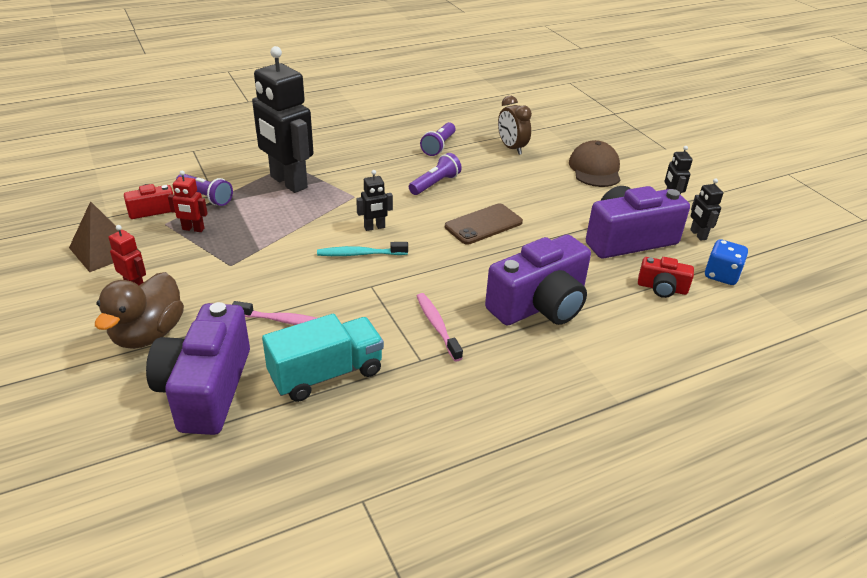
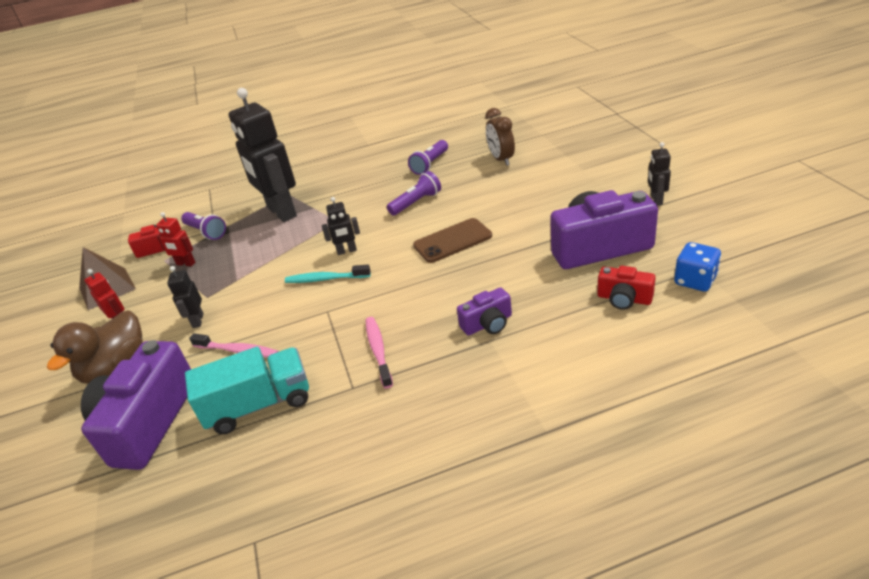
camera: 15 degrees right, 0 degrees up
purple camera [485,235,591,325] -> purple camera [457,287,512,336], size x0.49
brown cap [569,140,620,187] -> none
black robot [690,178,723,241] -> black robot moved to [167,266,204,328]

